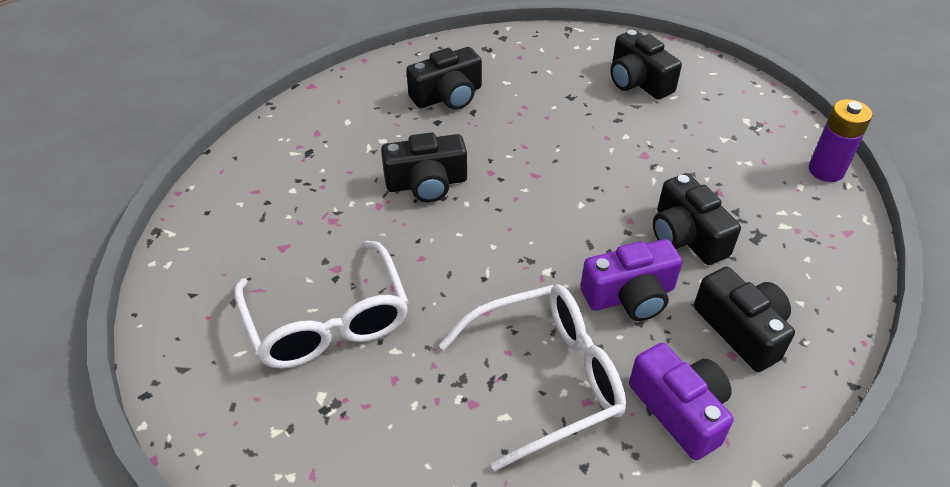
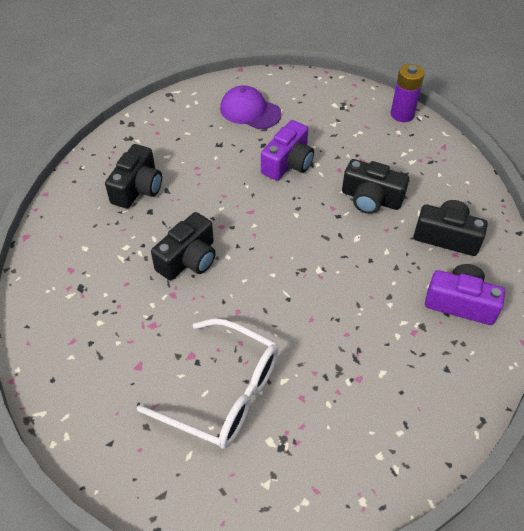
camera: 40 degrees left, 5 degrees up
white glasses [439,284,626,471] -> none
purple camera [580,239,682,321] -> purple camera moved to [261,120,314,180]
black camera [611,30,682,99] -> purple cap [220,85,282,129]

